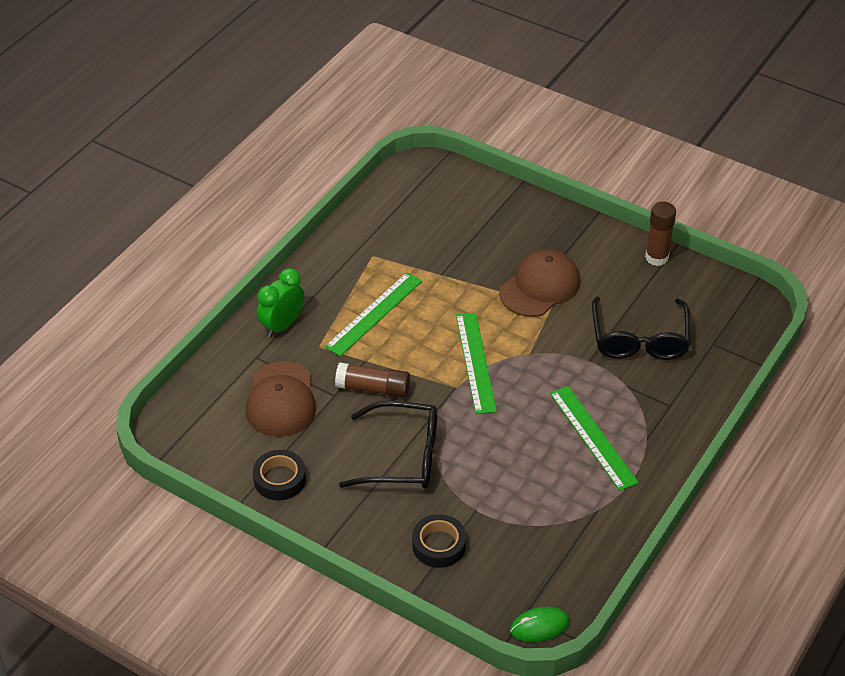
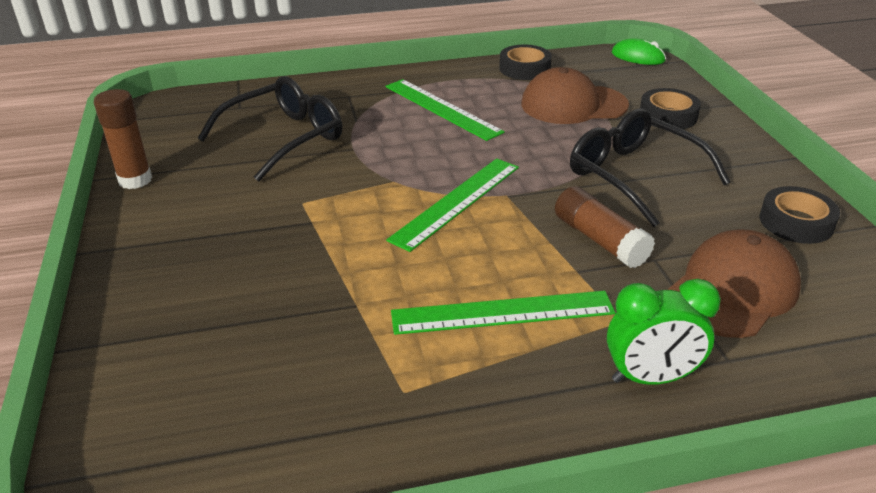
camera: 135 degrees left, 10 degrees down
brown cap [499,249,580,317] -> brown cap moved to [521,67,629,124]
green ruler [550,386,639,491] -> green ruler turned 60 degrees counterclockwise [385,79,505,141]
none -> black tape [499,45,552,80]

